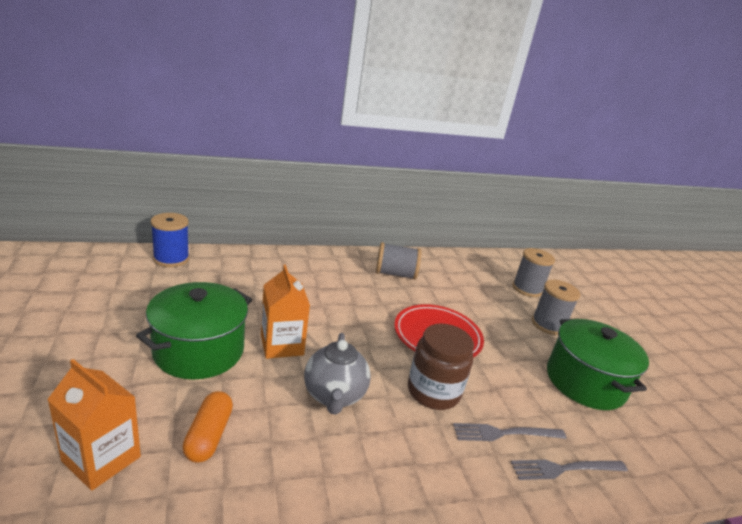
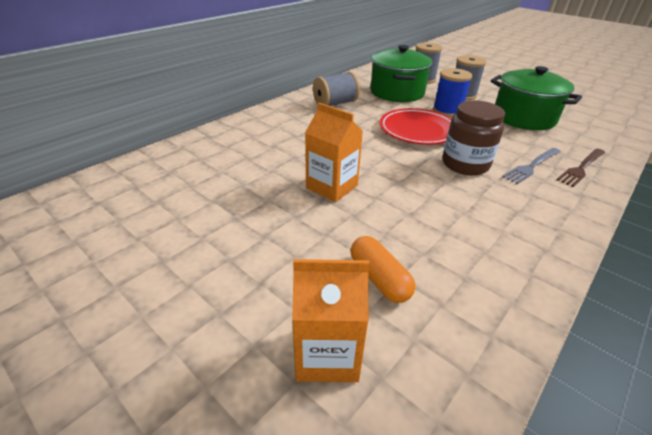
camera: 30 degrees left, 10 degrees up
green pot [136,282,252,379] -> green pot moved to [370,45,432,102]
blue spool [151,213,189,267] -> blue spool moved to [433,68,472,117]
grey teapot [304,333,371,414] -> none
grey fork [511,460,628,480] -> brown fork [557,149,605,187]

